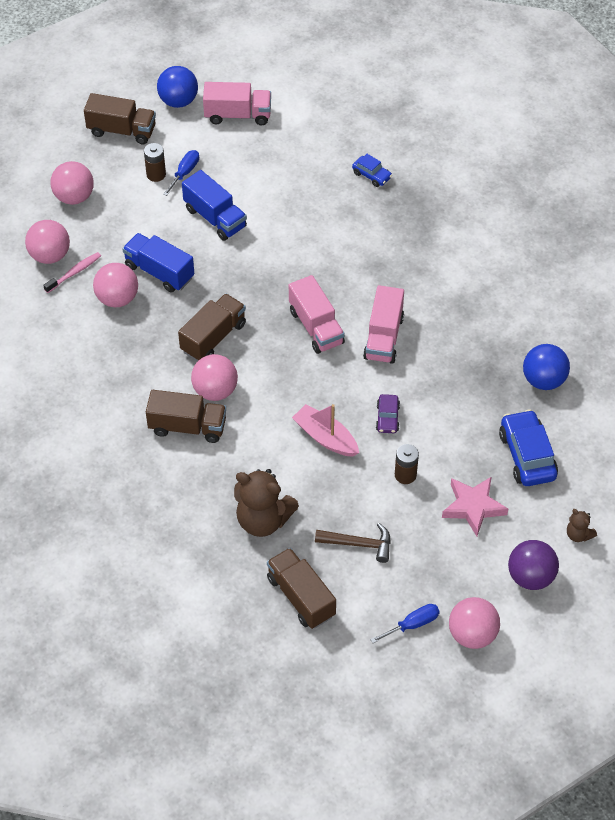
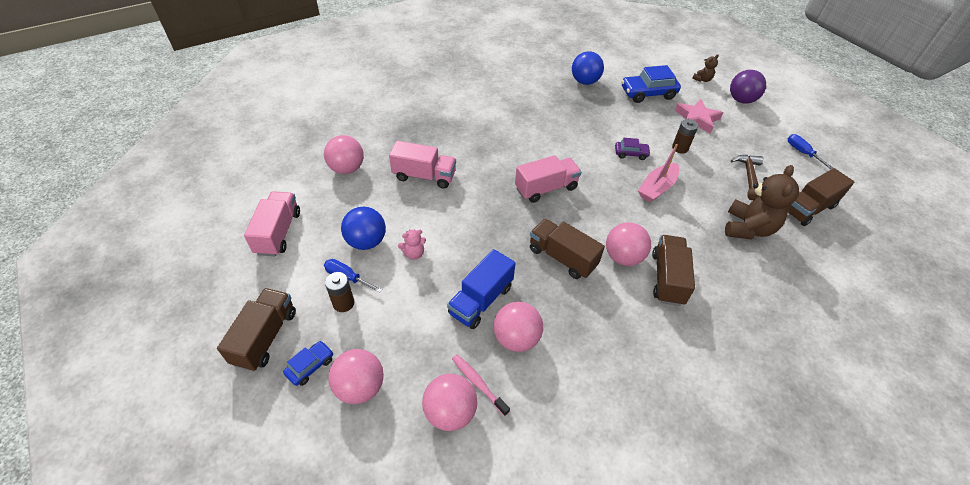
camera: 90 degrees left, 5 degrees down
blue ball [157,66,198,108] -> blue ball moved to [341,207,386,250]
blue truck [182,170,247,241] -> pink teddy bear [398,229,426,260]
blue car [352,154,392,187] -> blue car moved to [283,341,333,386]
pink truck [363,285,404,364] -> pink truck moved to [389,141,456,189]
pink ball [449,597,500,649] -> pink ball moved to [324,135,364,174]

